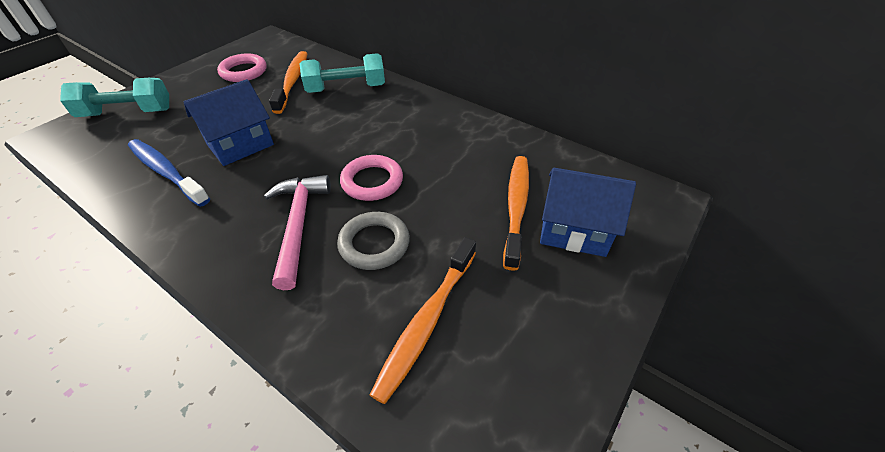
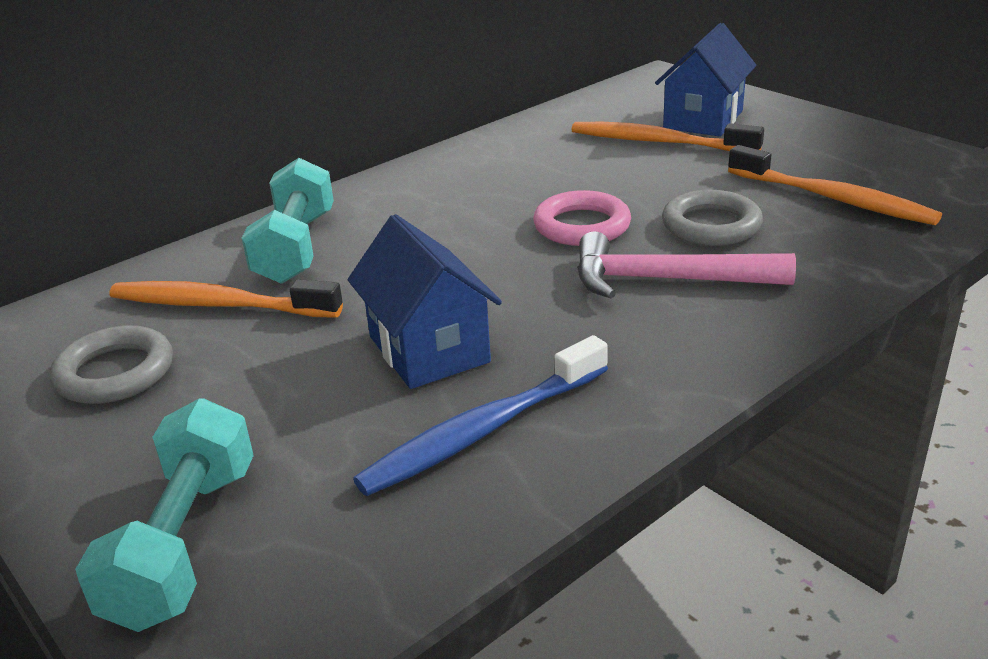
camera: 75 degrees left, 15 degrees down
pink ring [217,53,267,82] -> grey ring [50,325,173,404]

